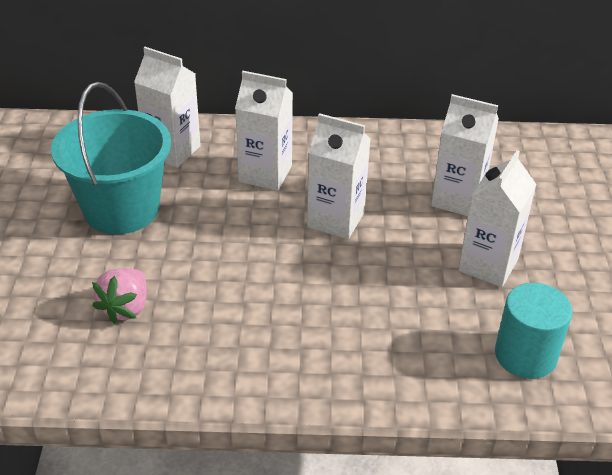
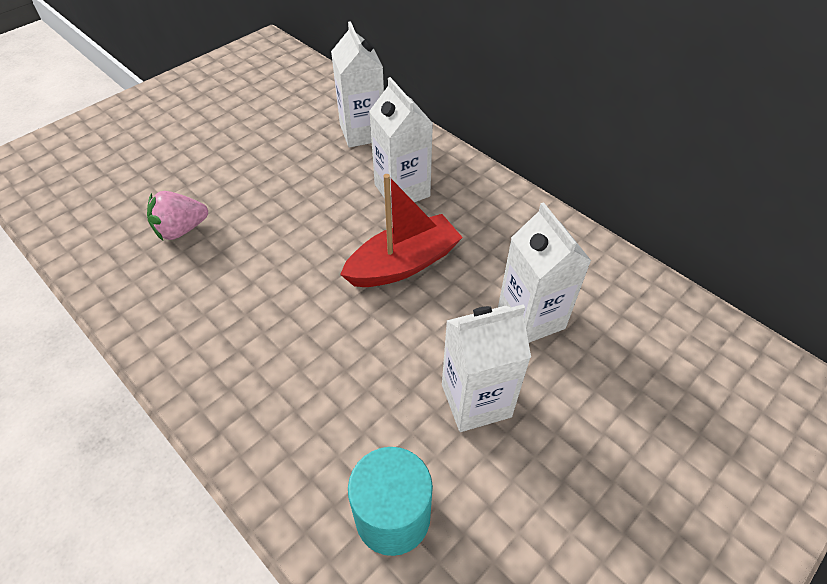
camera: 45 degrees right, 10 degrees up
turquoise bucket [51,82,171,234] -> none
white carton [307,113,371,239] -> red boat [340,174,463,287]

